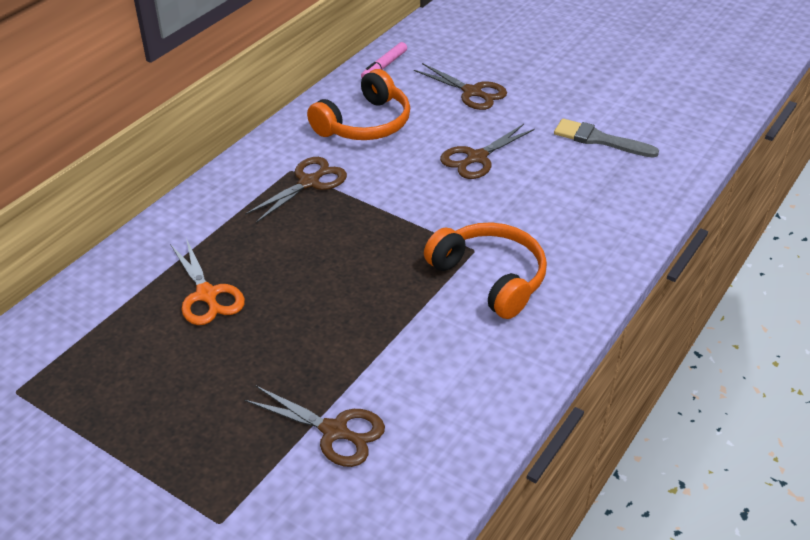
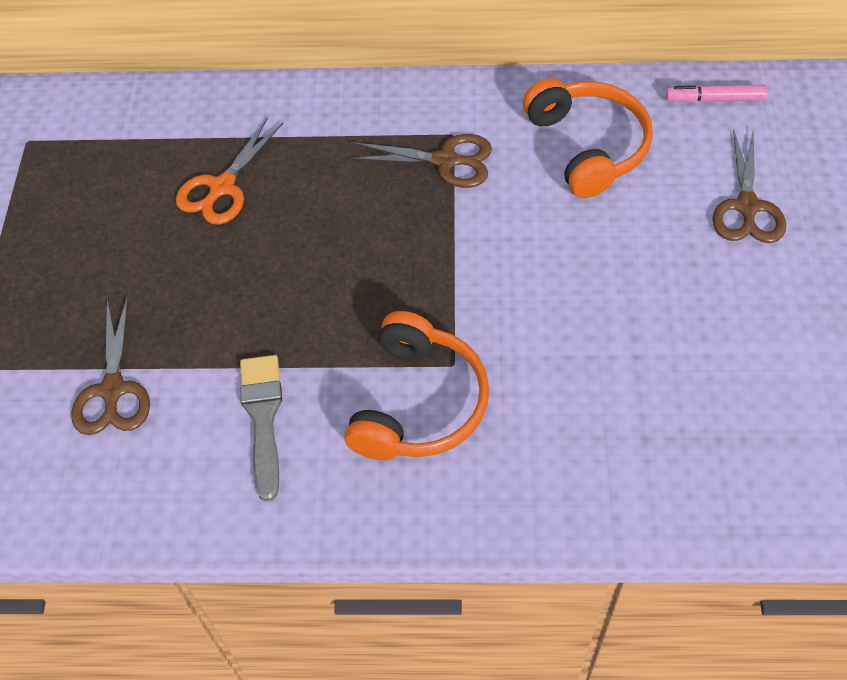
camera: 60 degrees right, 15 degrees up
orange headphones [307,69,410,140] -> orange headphones turned 120 degrees counterclockwise [523,78,653,198]
brown scissors [440,124,535,179] -> none
grey brush [554,119,659,158] -> grey brush moved to [240,355,282,502]

